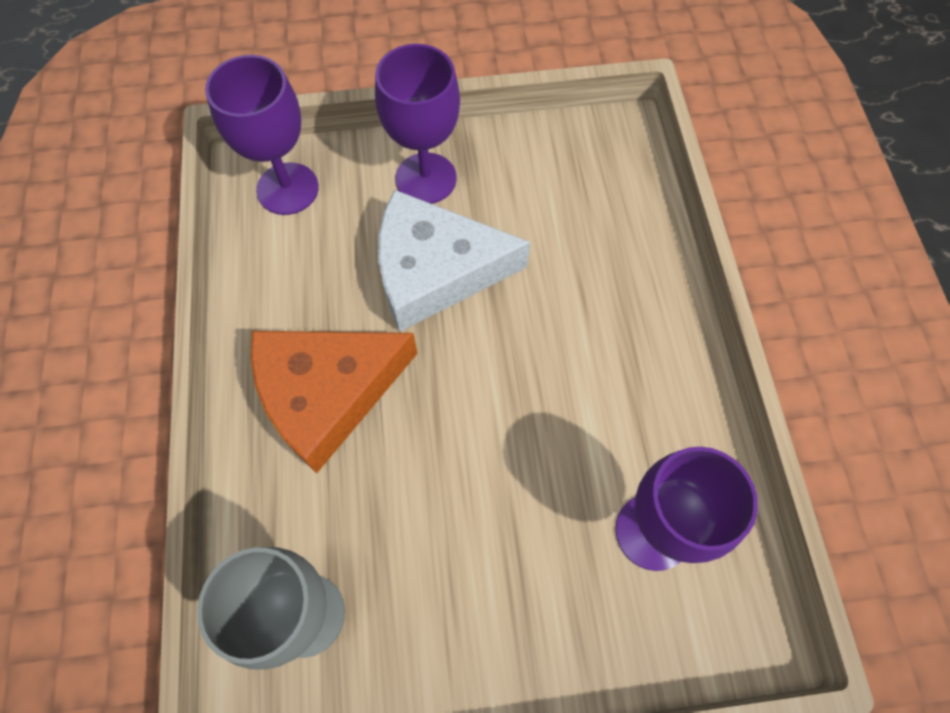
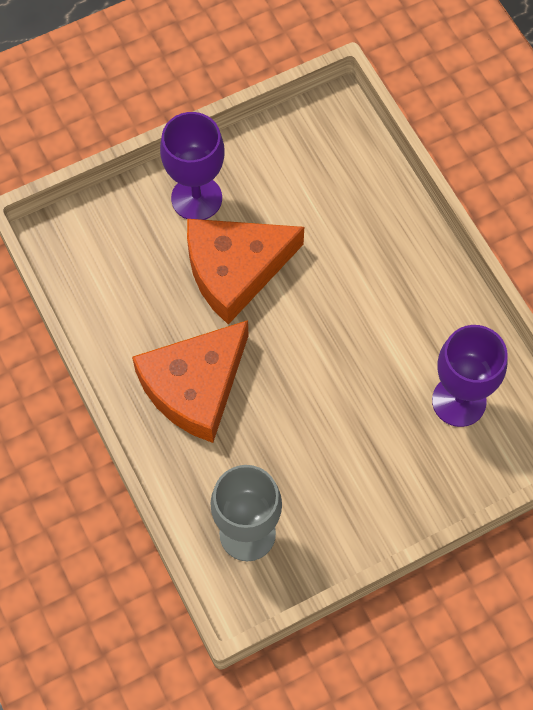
camera: 20 degrees left, 0 degrees up
purple goblet [205,55,319,215] -> none
white cheese [378,190,531,332] -> orange cheese [187,219,304,325]

